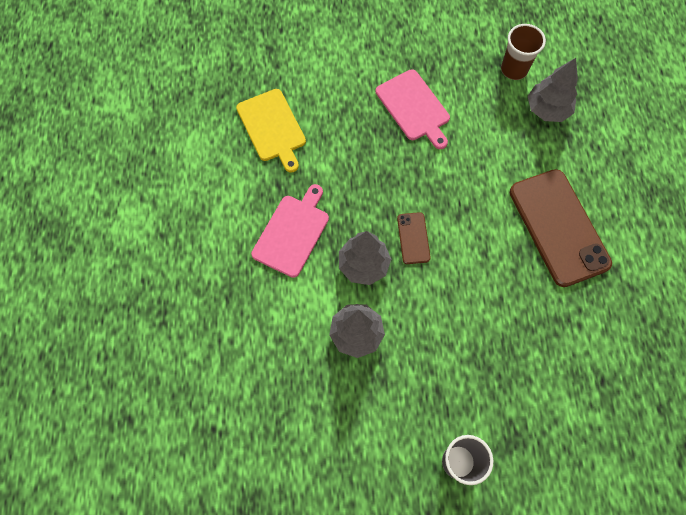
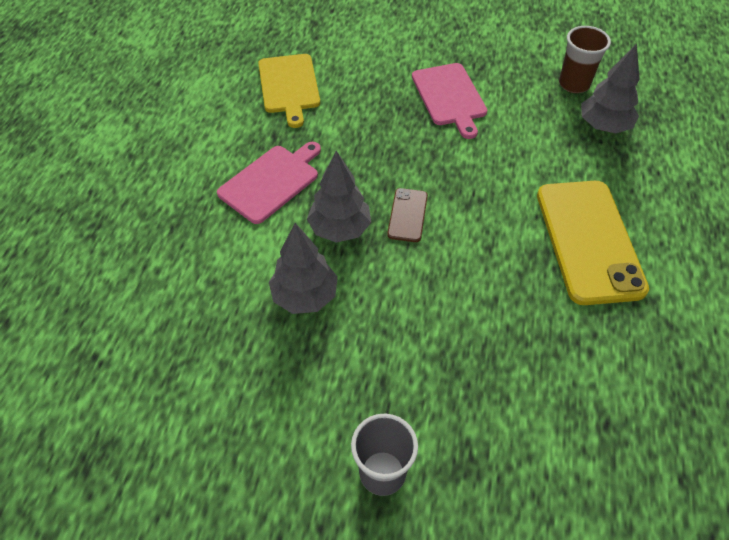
camera: 15 degrees right, 15 degrees down
brown phone [510,169,612,287] -> yellow phone [537,181,649,305]

